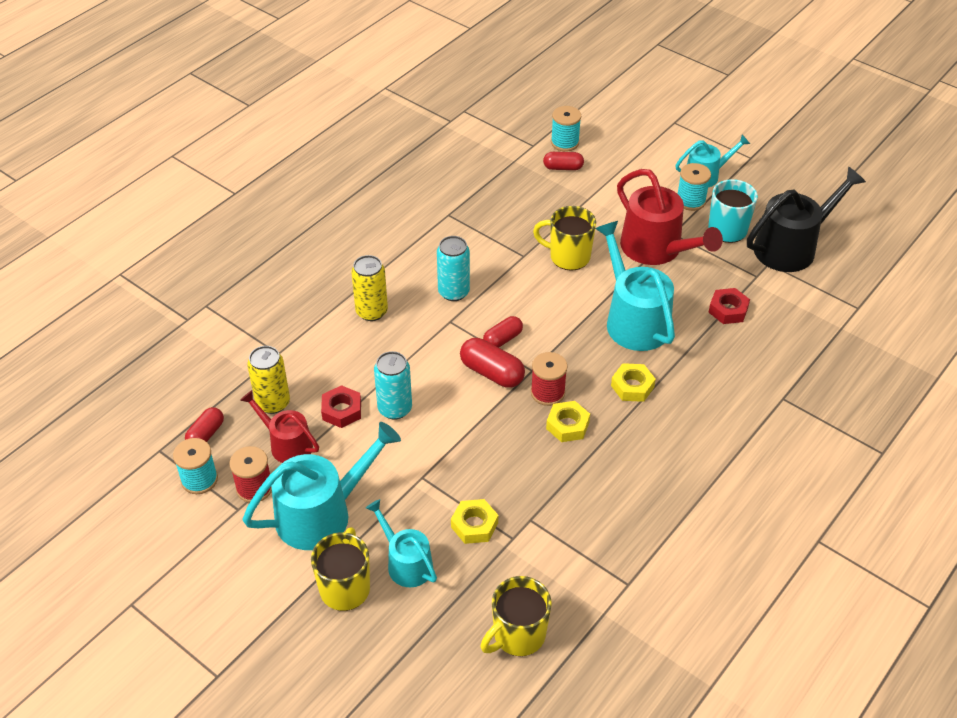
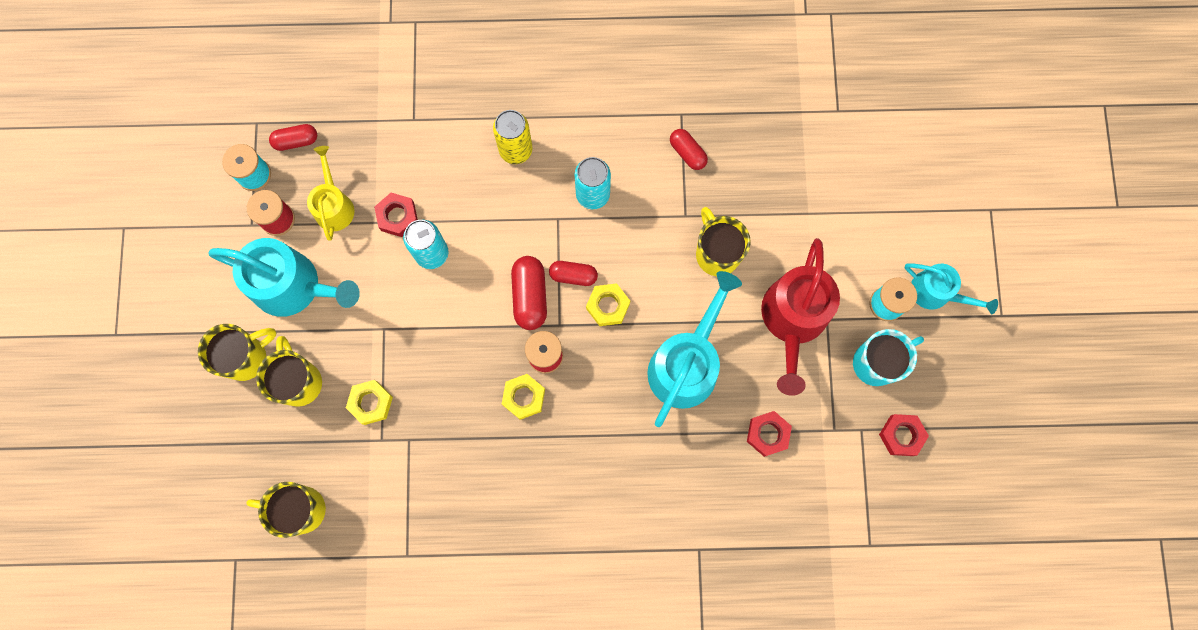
camera: 50 degrees right, 30 degrees up
red watering can [240,390,319,463] -> yellow watering can [307,146,355,241]
yellow can [247,346,290,414] -> none
turquoise watering can [366,499,437,587] -> yellow mug [256,336,322,407]
red capsule [543,152,584,170] -> red capsule moved to [670,129,708,170]
turquoise spool [551,106,581,151] -> none
yellow nut [611,363,656,402] -> yellow nut moved to [586,283,630,326]
black watering can [747,167,866,272] -> red nut [879,414,929,456]

